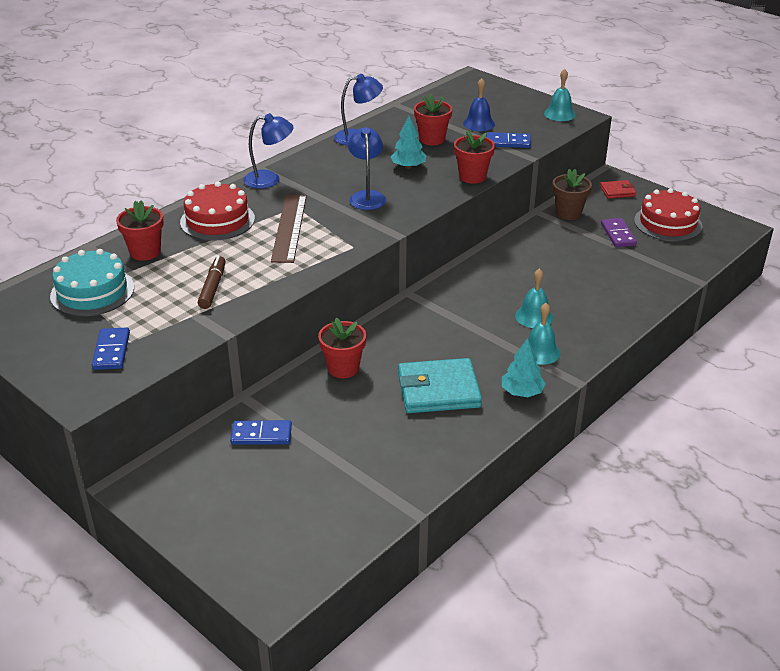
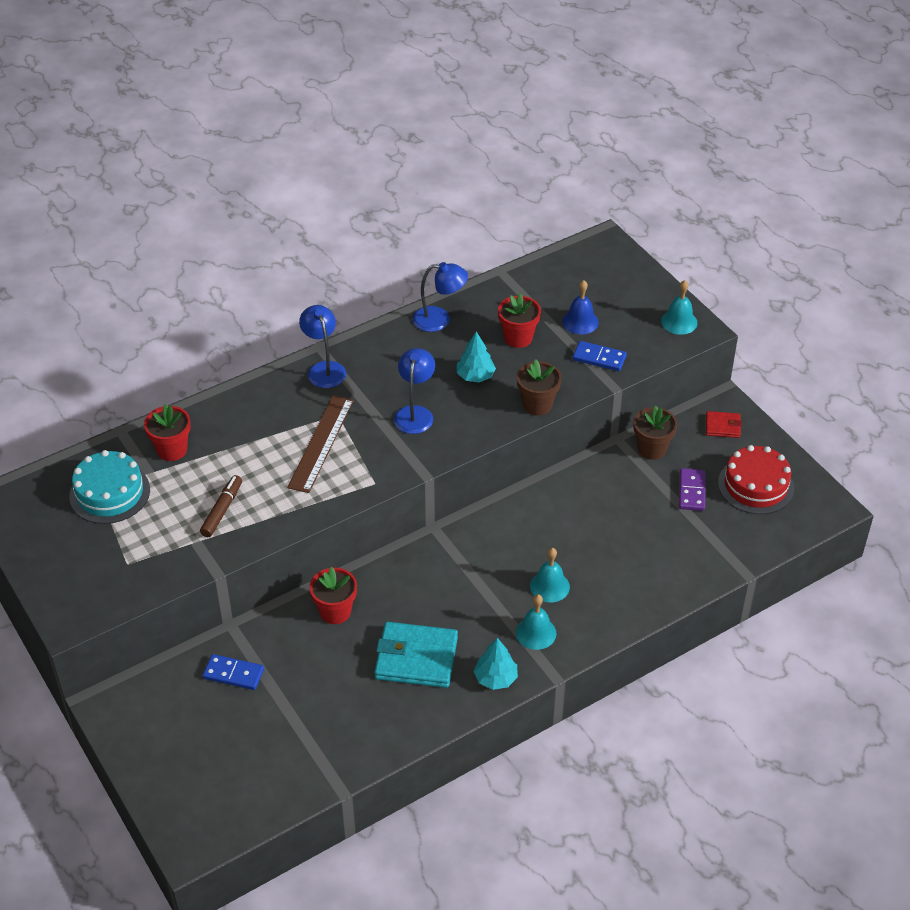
camera: 15 degrees right, 10 degrees up
blue domino [92,328,130,370] -> none
red cake [180,182,255,241] -> none
blue lamp [243,113,294,189] -> blue lamp turned 120 degrees counterclockwise [299,305,346,388]
red flower pot [454,130,495,184] -> brown flower pot [517,359,562,416]

